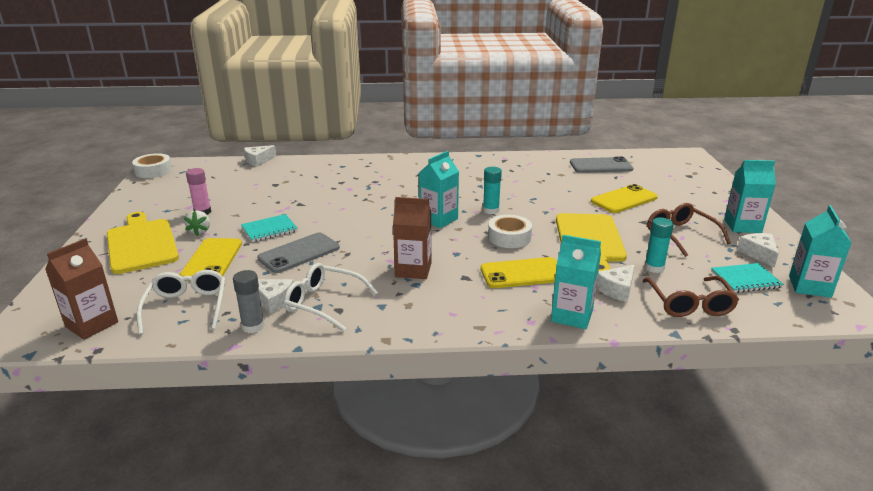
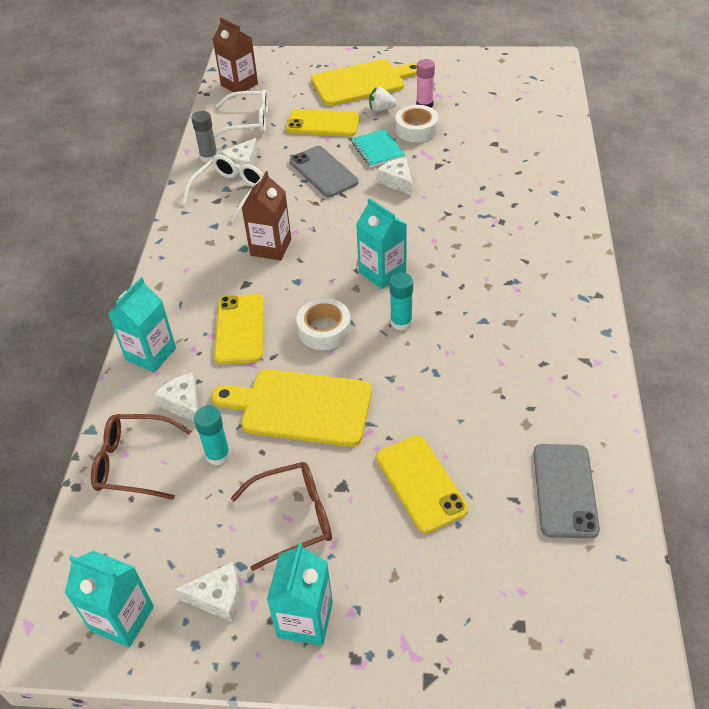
camera: 100 degrees right, 20 degrees up
white tape [132,153,172,178] -> white tape moved to [395,105,438,142]
white cheese [244,145,276,167] -> white cheese moved to [376,157,412,196]
turquoise notebook [711,263,784,293] -> none

